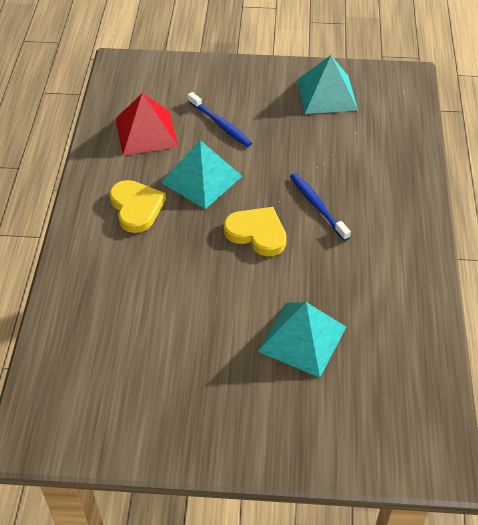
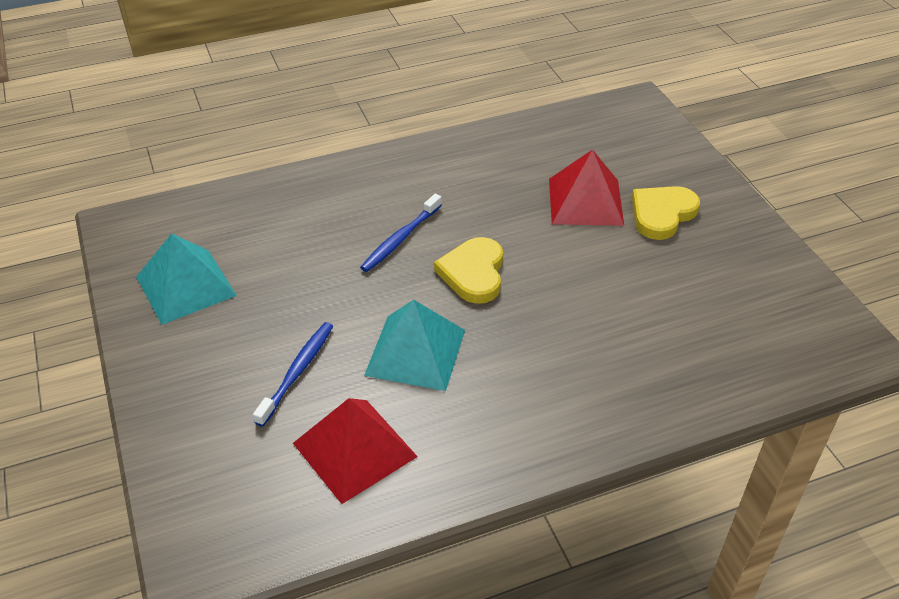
camera: 115 degrees left, 5 degrees down
yellow heart [109,180,166,233] -> yellow heart moved to [632,186,700,240]
turquoise pyramid [257,302,346,378] -> red pyramid [549,149,624,226]

